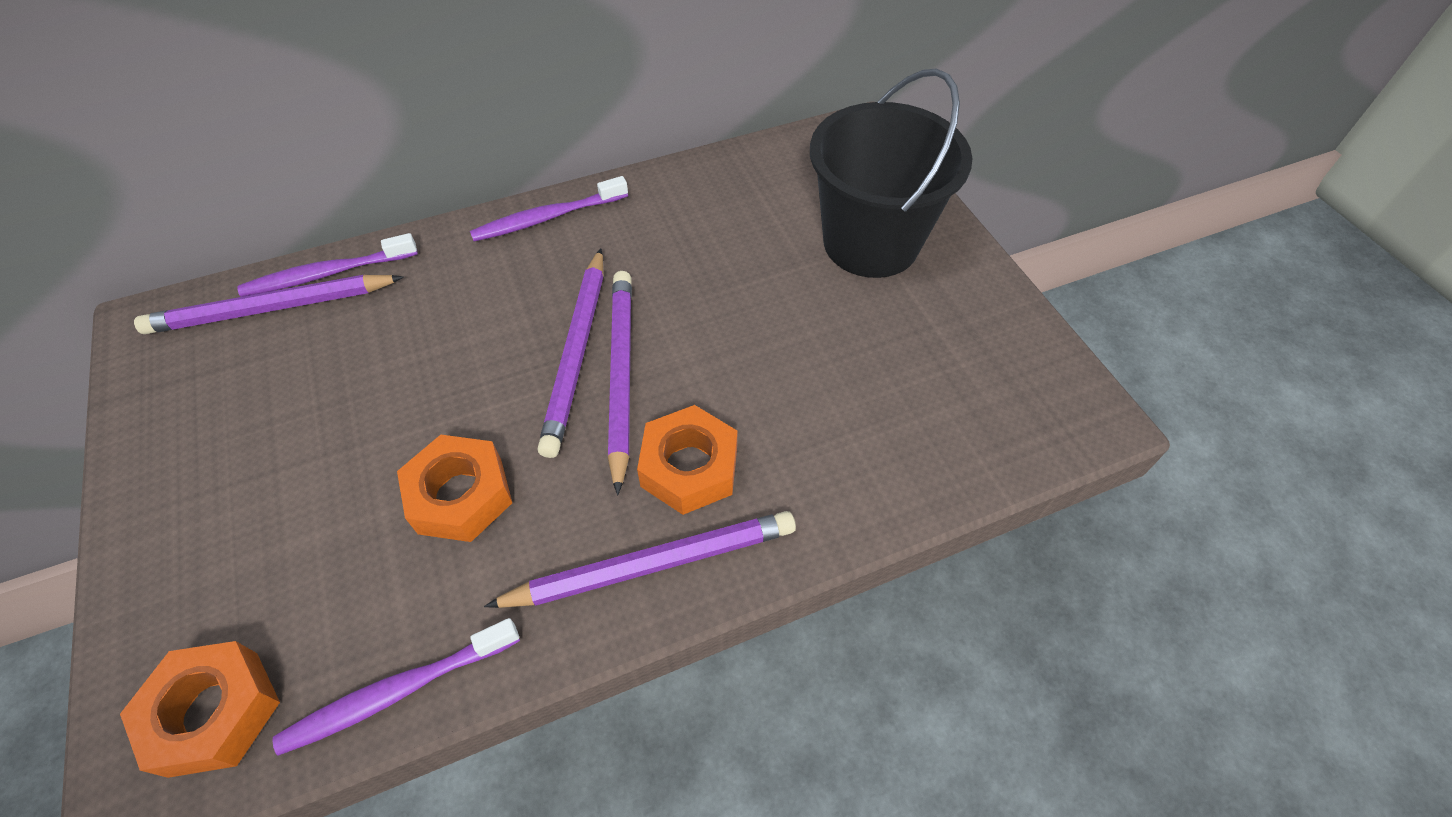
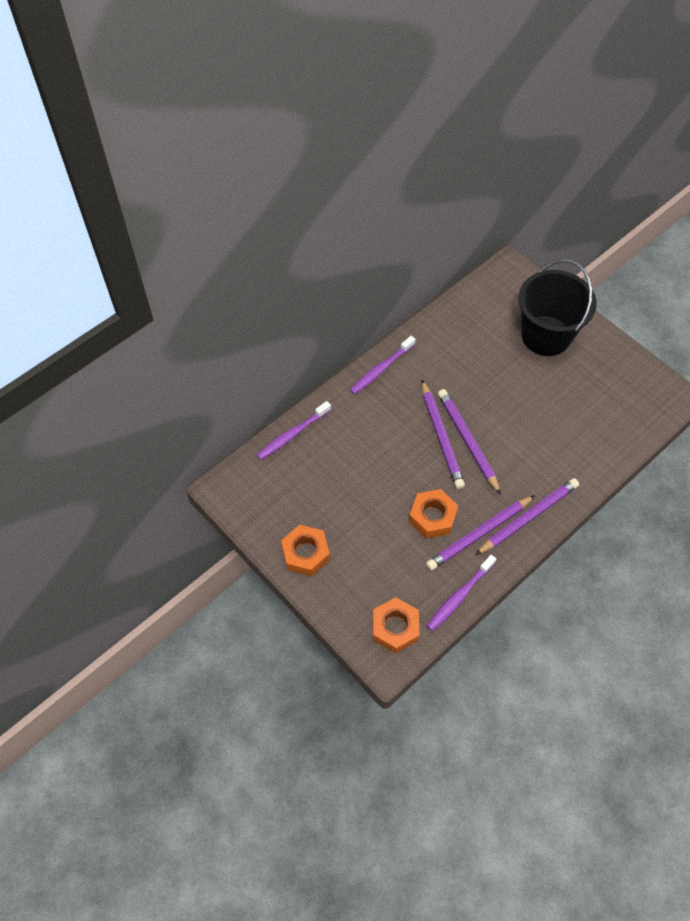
camera: 20 degrees left, 5 degrees up
purple pencil [134,274,404,334] -> purple pencil moved to [426,495,535,570]
orange nut [637,405,737,515] -> orange nut moved to [281,524,330,576]

